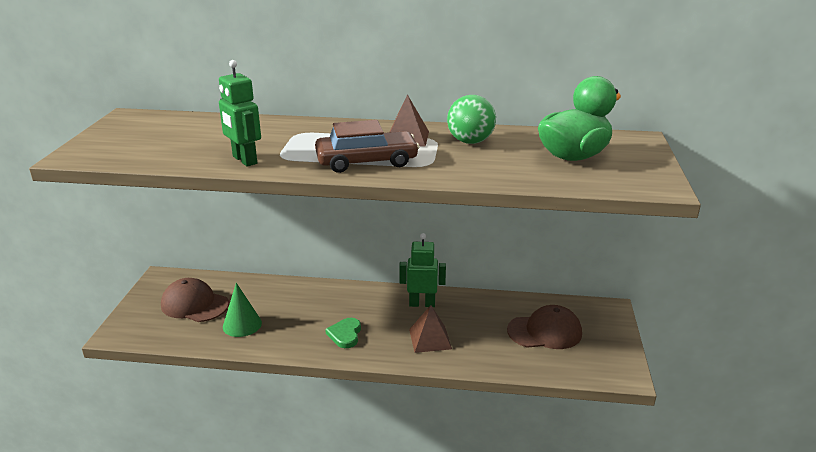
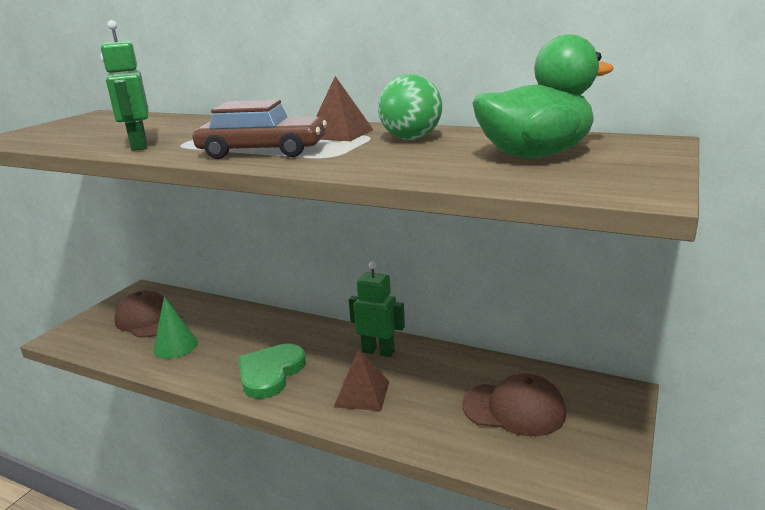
camera: 20 degrees right, 5 degrees down
green heart [325,318,361,348] -> green heart [238,344,306,399], size x1.58

